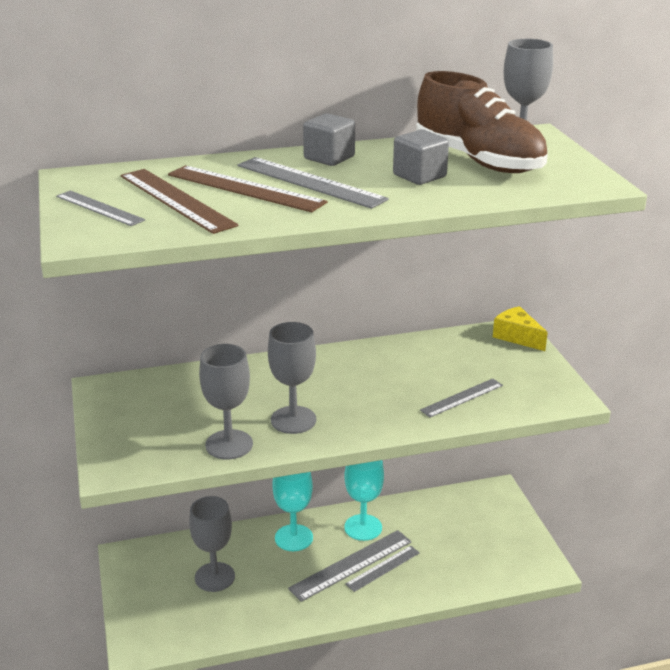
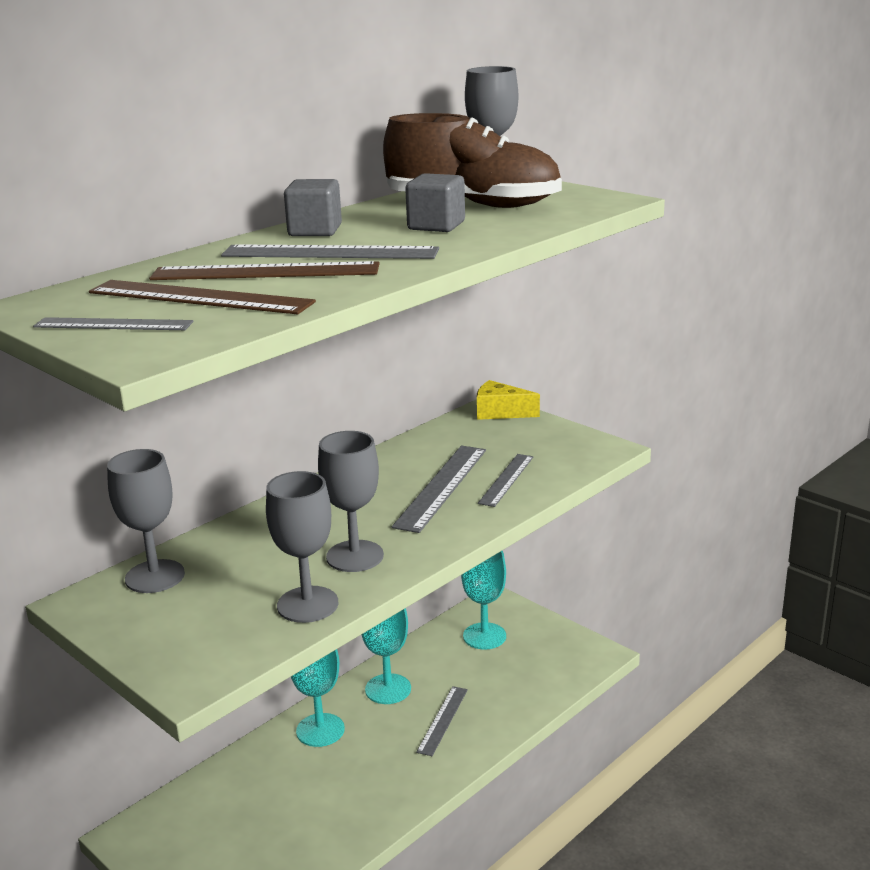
camera: 30 degrees left, 5 degrees down
grey goblet [189,496,235,592] -> grey goblet moved to [107,449,185,593]
grey ruler [288,530,412,602] -> grey ruler moved to [392,445,486,533]
none -> turquoise goblet [461,551,506,650]

